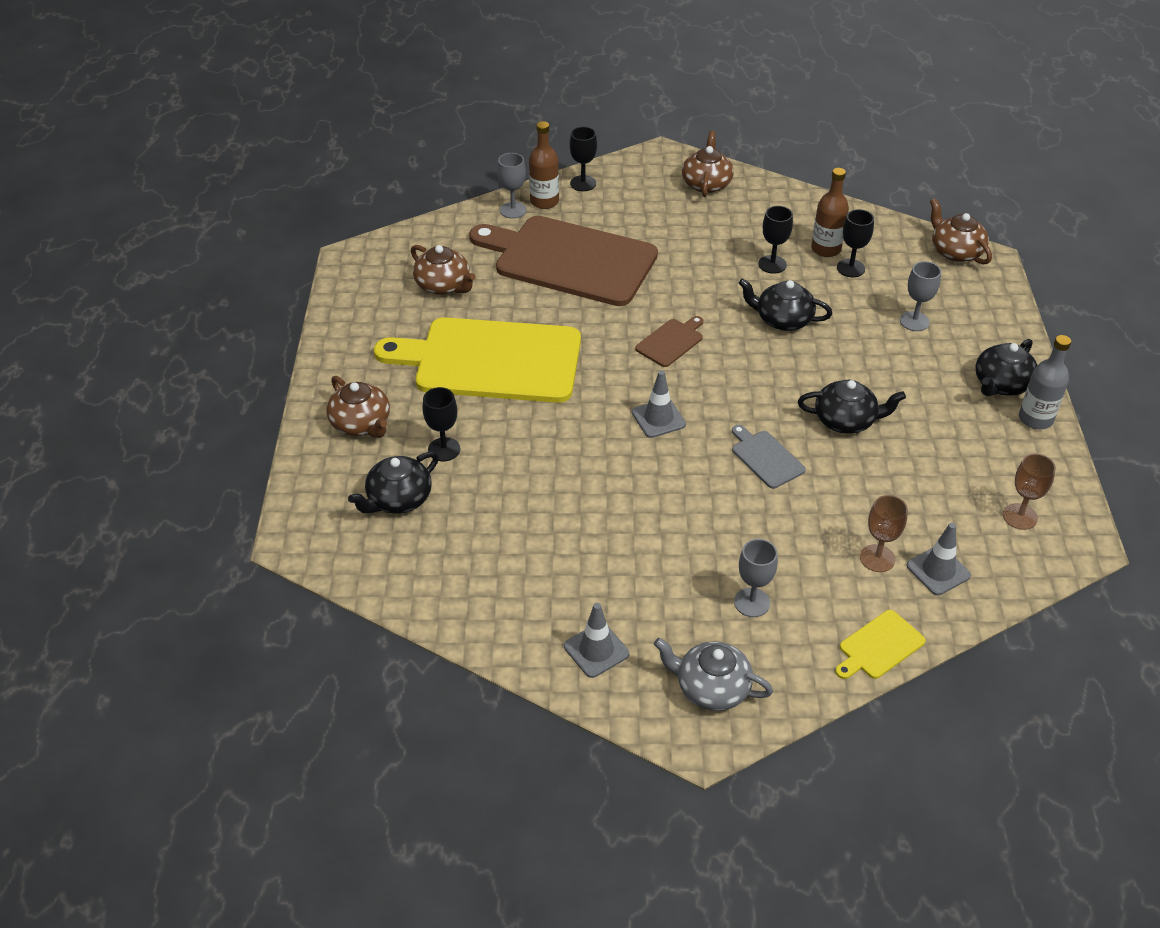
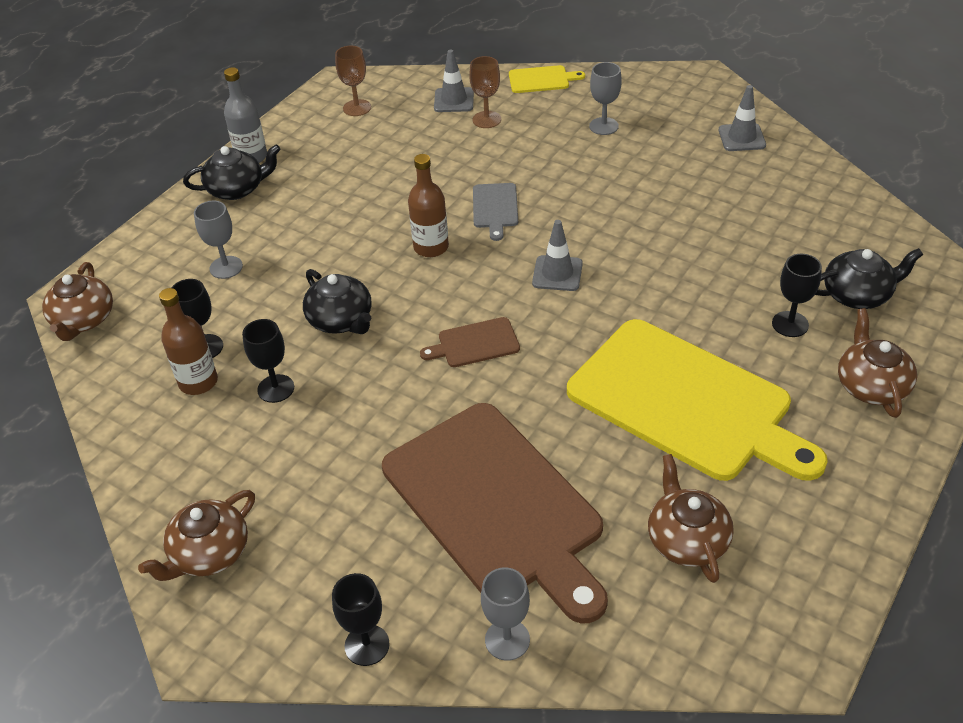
camera: 145 degrees left, 0 degrees up
brown bottle [529,121,559,209] -> brown bottle moved to [408,154,449,257]
grey teapot [654,638,773,711] -> none
black teapot [798,380,906,434] -> none

